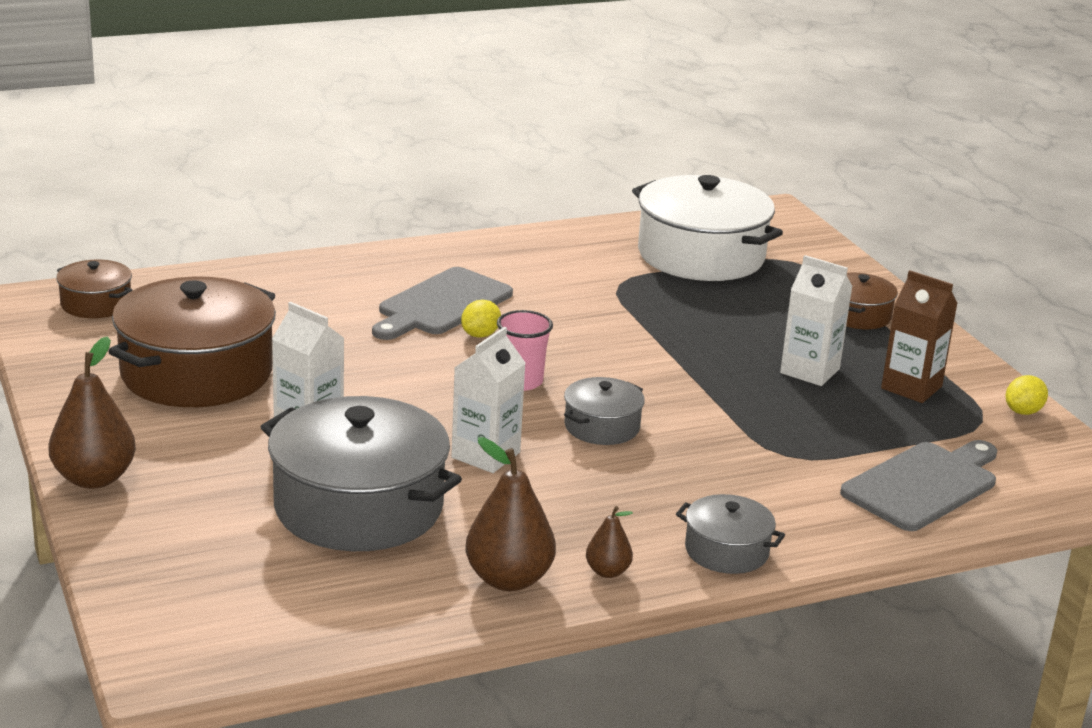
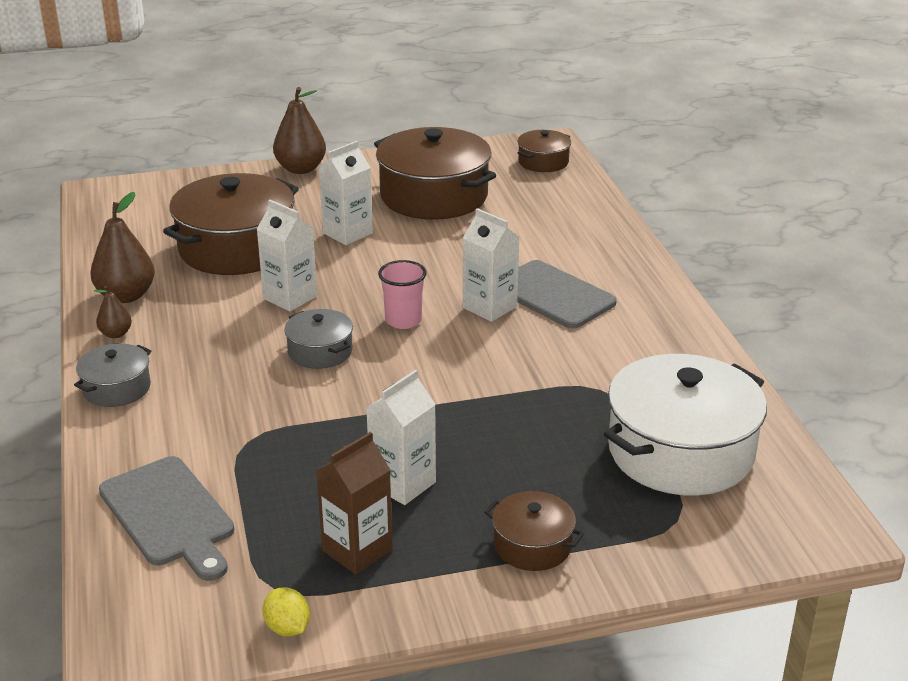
camera: 100 degrees right, 5 degrees up
grey pot [261,396,462,551] -> brown pot [163,173,299,275]
yellow lemon [461,300,501,338] -> white carton [463,208,519,322]

